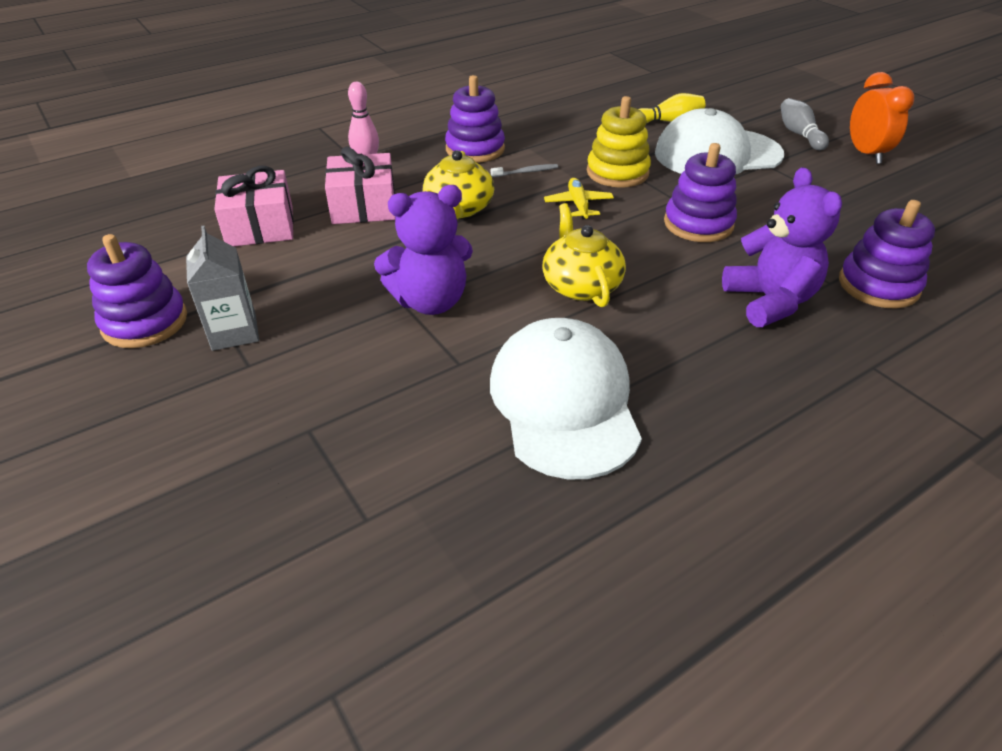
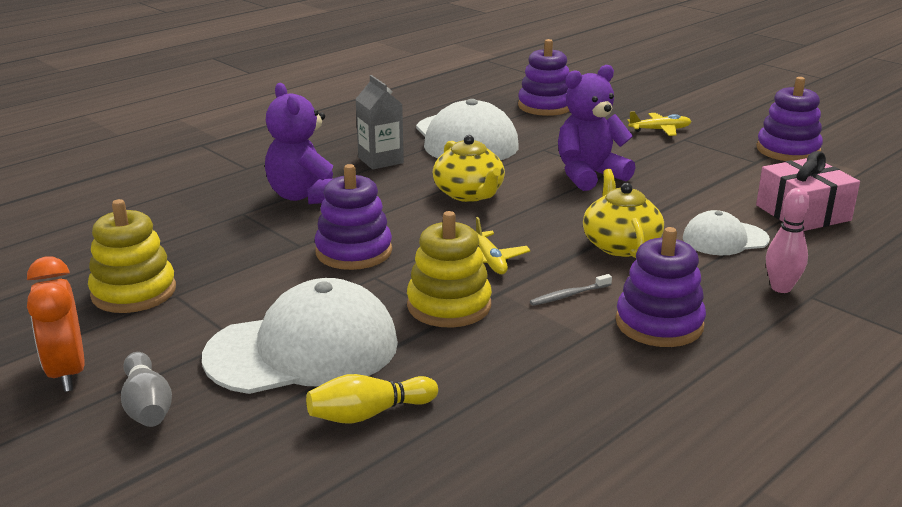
camera: 170 degrees right, 15 degrees down
grey carton [186,226,259,351] -> grey carton moved to [355,75,404,170]
pink gift [325,146,396,224] -> white cap [683,210,770,255]
purple stacking toy [839,200,935,309] -> purple stacking toy moved to [518,39,569,116]
none -> yellow stacking toy [88,199,176,313]
none -> yellow plane [627,111,692,136]

